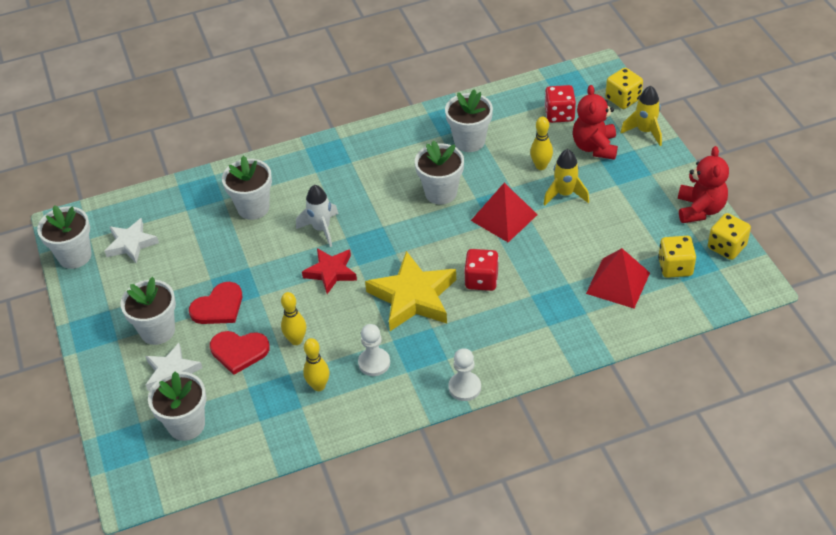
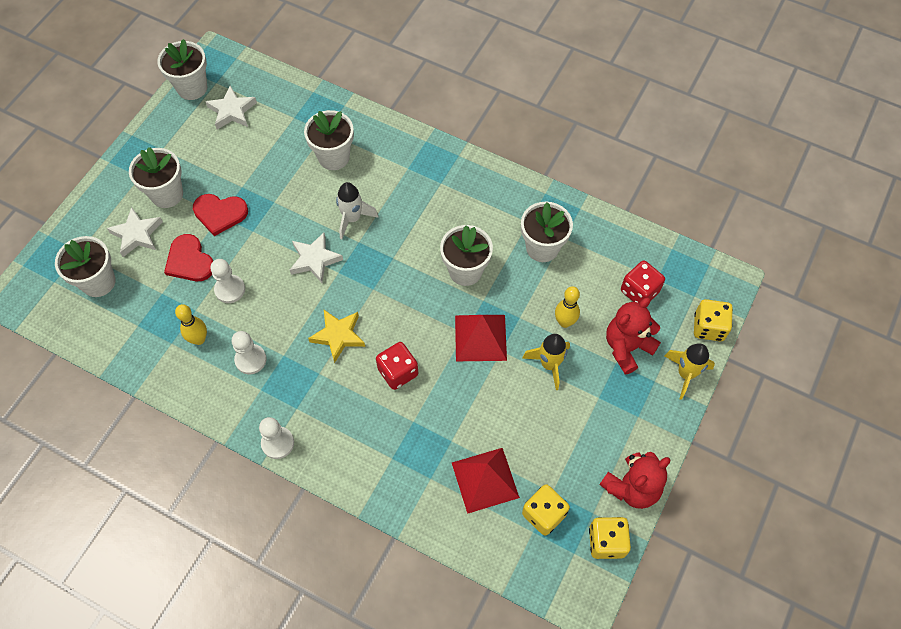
camera: 45 degrees right, 15 degrees up
yellow bowling pin [281,292,306,345] -> white pawn [211,259,245,303]
red star [302,248,357,294] -> white star [290,233,343,283]
yellow star [365,251,456,331] -> yellow star [308,310,365,363], size x0.61

